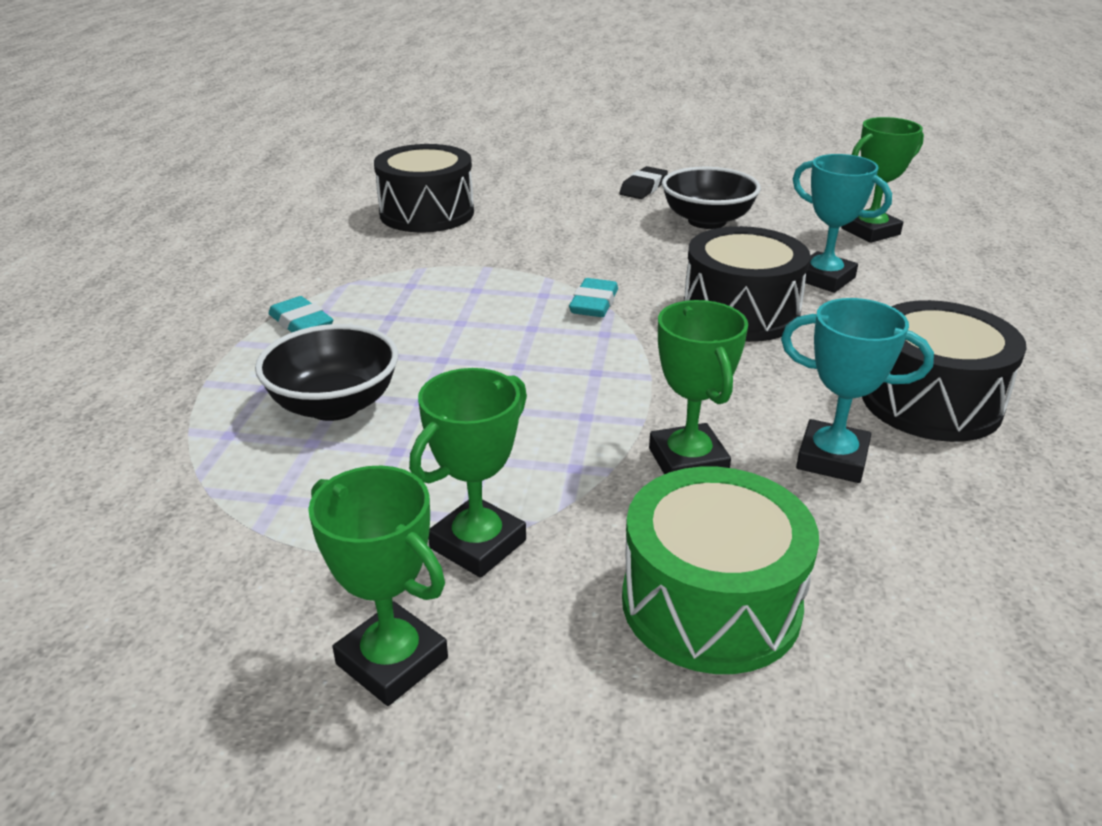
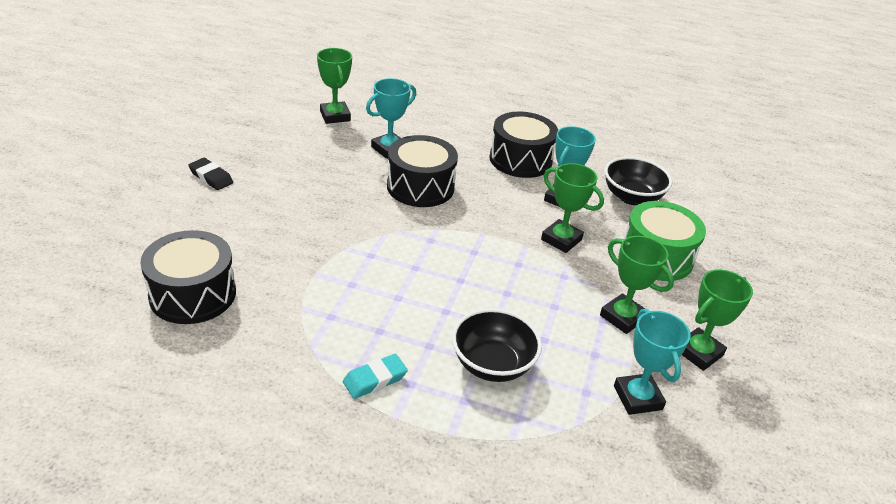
camera: 85 degrees left, 5 degrees up
turquoise eraser [569,278,618,317] -> none
green trophy [649,300,748,474] -> green trophy turned 45 degrees clockwise [541,163,604,253]
black bowl [662,167,761,229] -> black bowl moved to [604,157,672,205]
none -> turquoise trophy [614,308,691,415]

